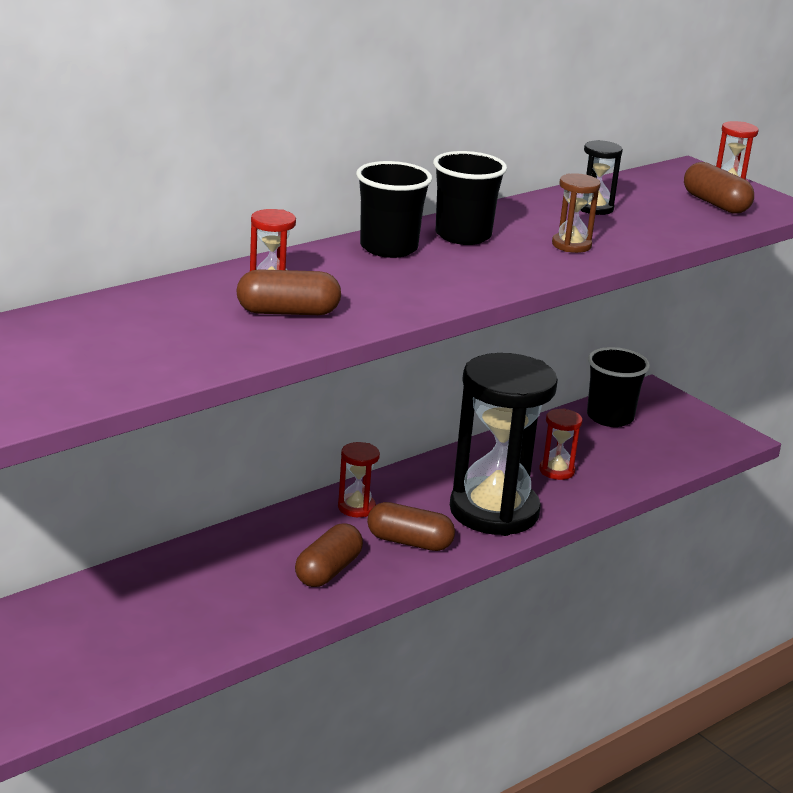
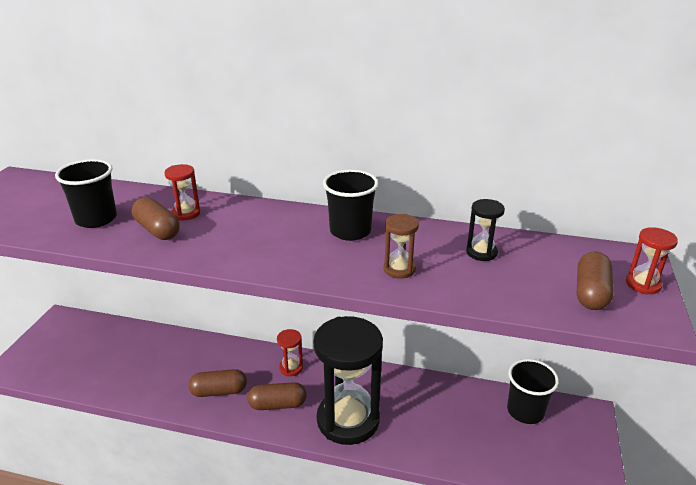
camera: 55 degrees right, 5 degrees up
black cup [356,161,432,258] -> black cup moved to [55,159,117,228]
brown capsule [367,502,455,551] -> brown capsule turned 75 degrees counterclockwise [247,382,307,410]
red hourglass [539,408,582,480] -> none

